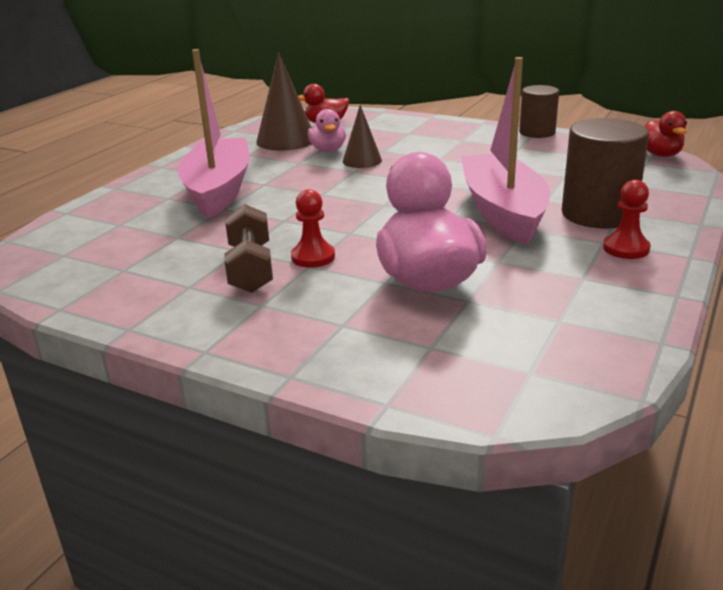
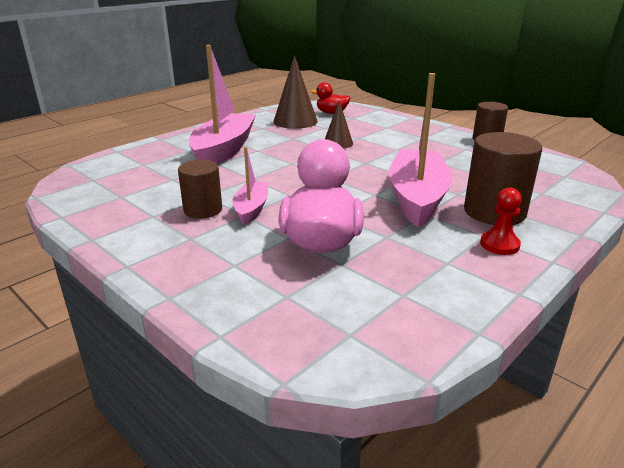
camera: 15 degrees right, 0 degrees up
brown dumbbell [224,204,273,293] -> brown cylinder [178,160,222,219]
red pawn [291,189,335,268] -> pink boat [233,147,268,225]
pink duck [308,109,346,152] -> none
red duck [645,111,687,157] -> none

